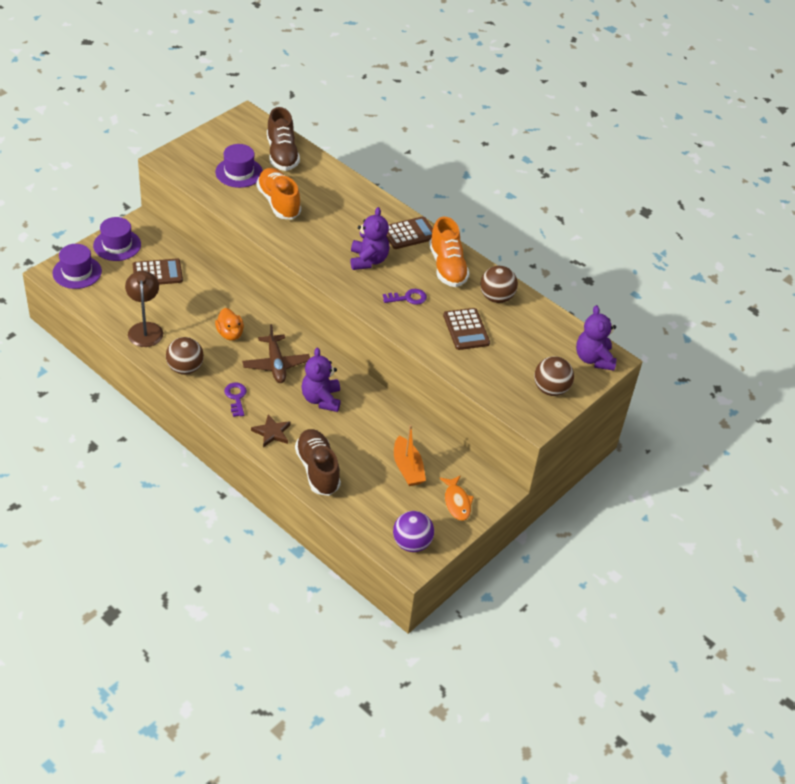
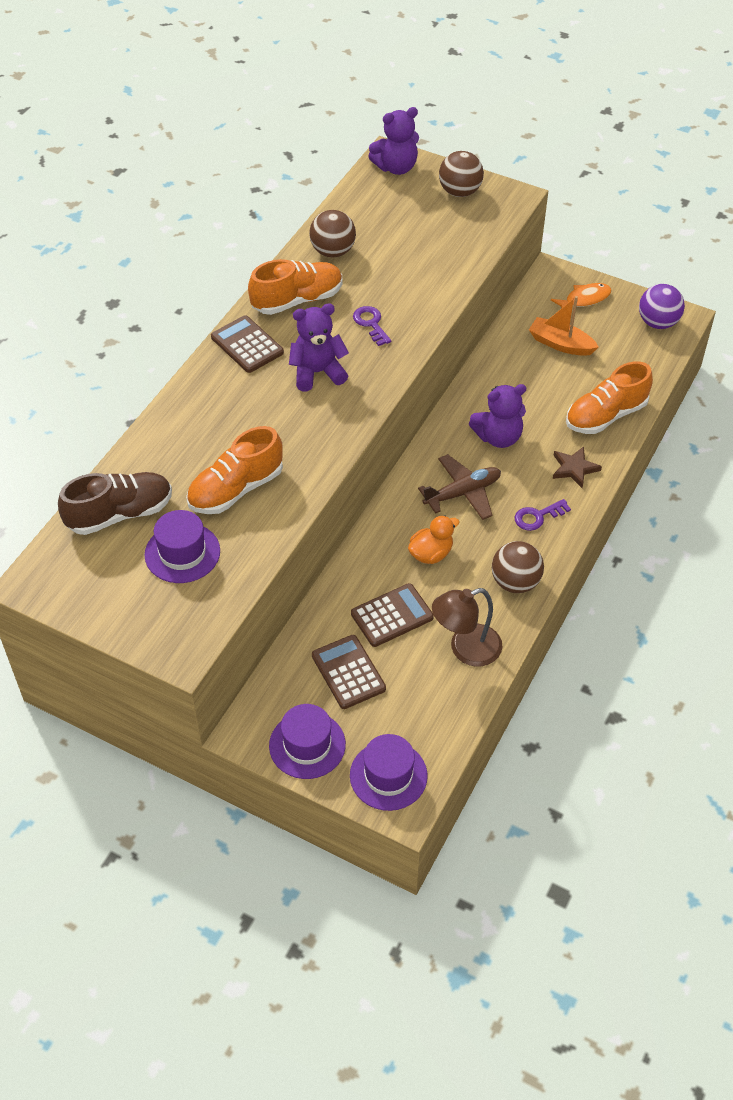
camera: 100 degrees left, 5 degrees up
brown shoe [295,429,341,496] -> orange shoe [566,361,653,434]
orange boat [394,425,426,486] -> orange boat turned 120 degrees counterclockwise [529,296,599,356]
brown calculator [443,308,490,350] -> brown calculator moved to [351,583,434,647]

